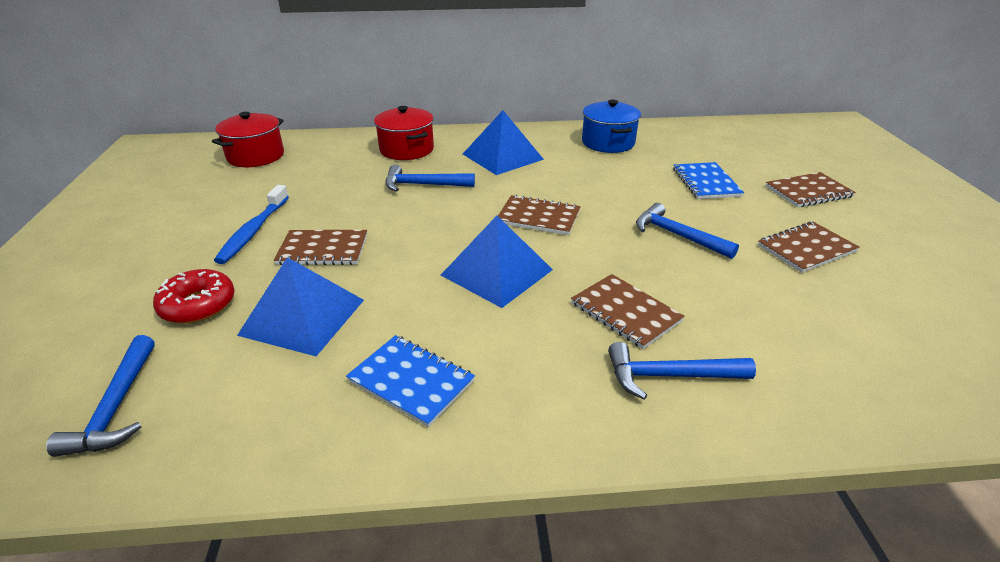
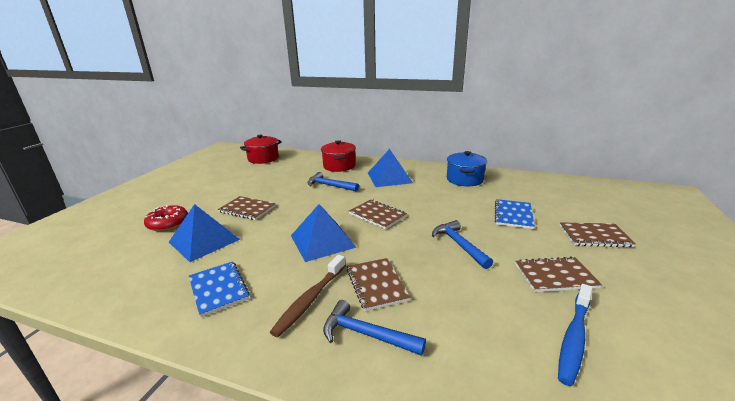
camera: 25 degrees right, 10 degrees down
blue hammer [46,335,155,457] -> none
blue toothbrush [214,185,289,264] -> blue toothbrush moved to [558,284,592,386]
none -> brown toothbrush [270,255,346,337]

